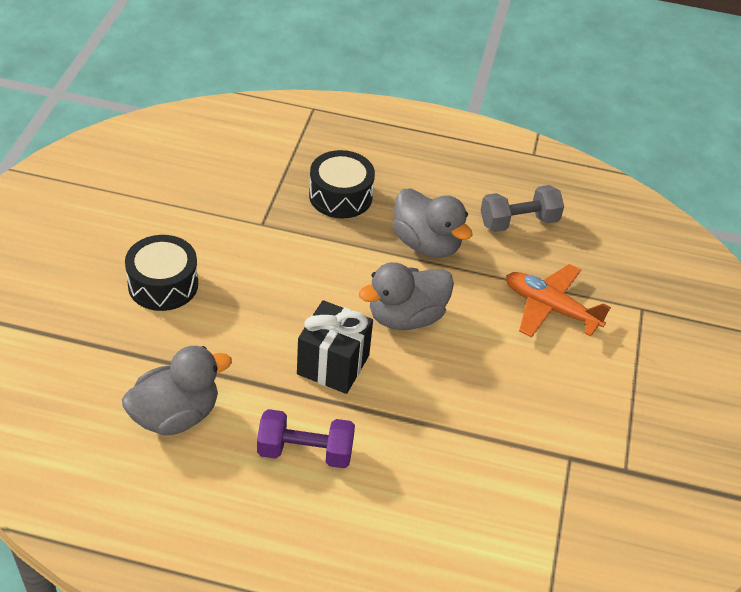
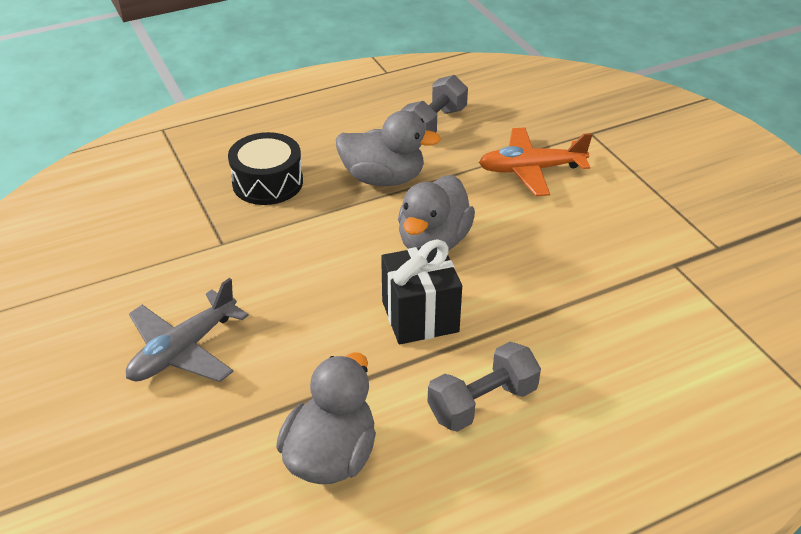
camera: 35 degrees left, 5 degrees down
black drum [125,235,198,311] -> grey plane [126,278,249,382]
purple dumbbell [257,409,355,468] -> grey dumbbell [428,342,541,432]

